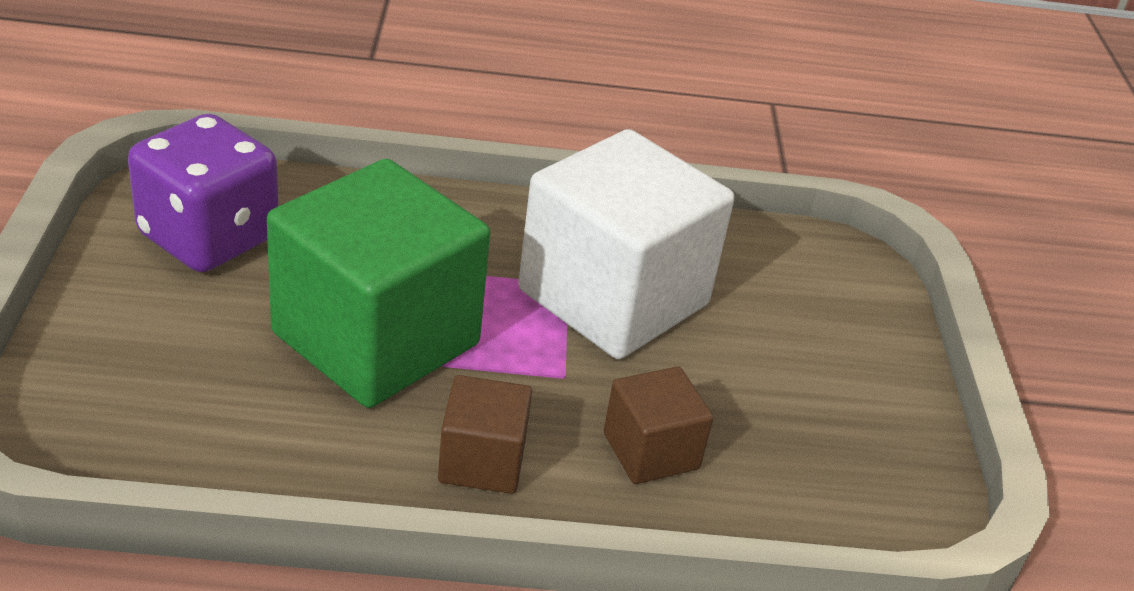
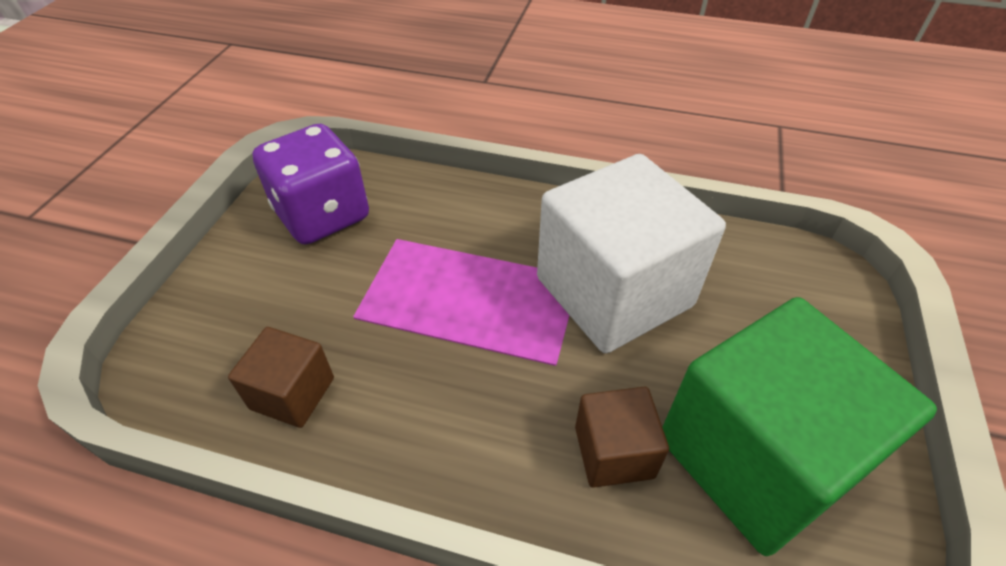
camera: 20 degrees right, 10 degrees up
green cube [267,159,490,408] -> green cube moved to [662,297,937,556]
brown cube [438,375,532,494] -> brown cube moved to [228,327,334,428]

